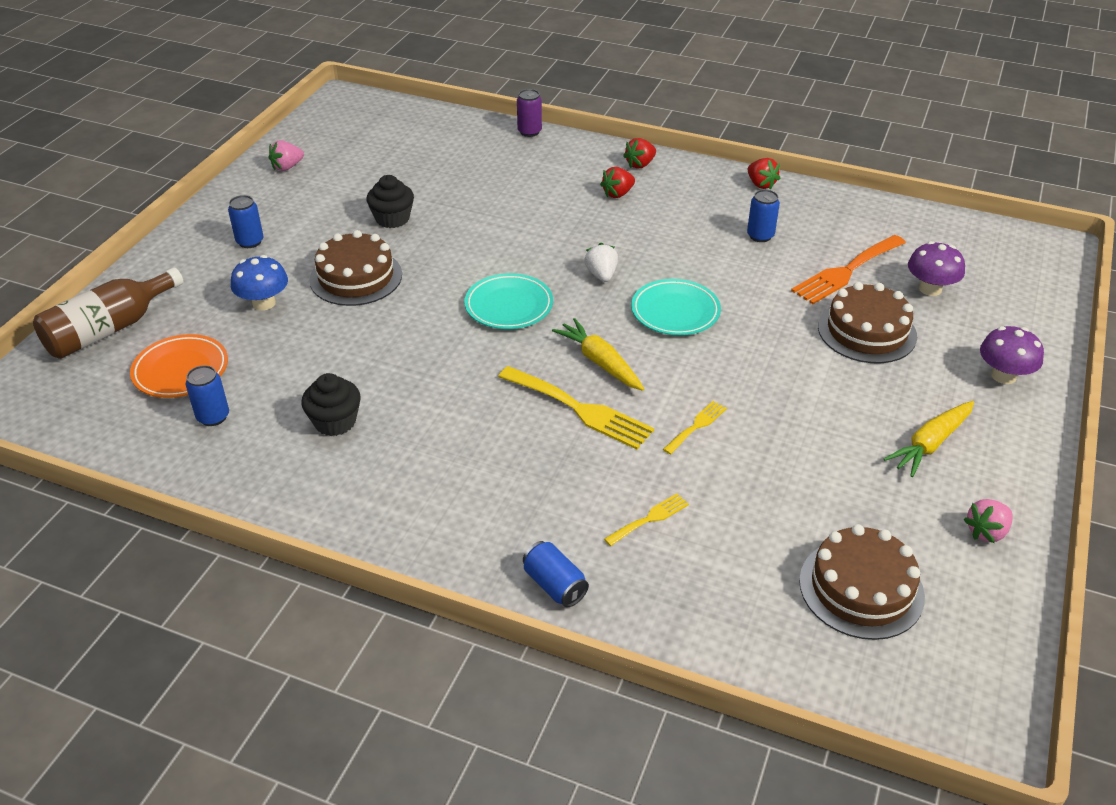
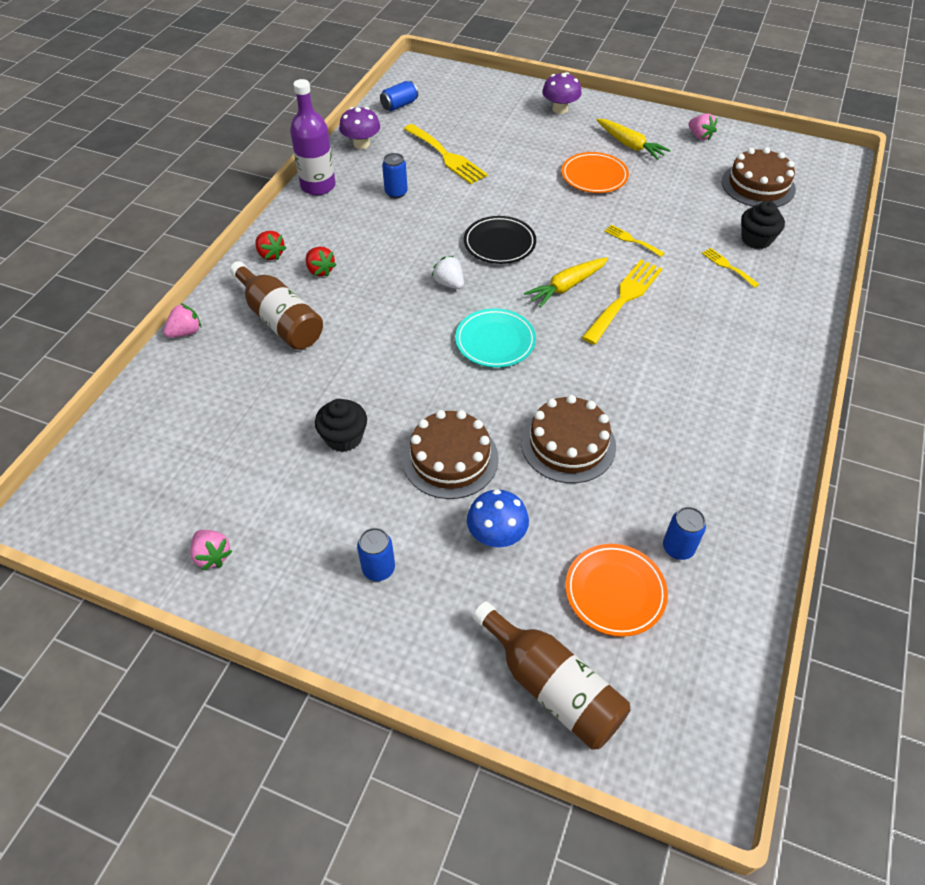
camera: 90 degrees left, 10 degrees up
black cupcake [302,373,361,436] -> black cupcake moved to [741,201,785,249]
purple can [517,89,542,137] -> pink strawberry [163,303,201,338]
blue can [523,541,589,607] -> blue can moved to [380,81,418,111]
white strawberry [584,243,618,282] -> white strawberry turned 60 degrees clockwise [432,256,464,289]
turquoise plate [631,279,721,335] -> black plate [464,216,536,264]
red strawberry [748,158,780,189] -> purple bottle [290,79,336,195]
orange fork [791,235,906,304] -> yellow fork [404,124,488,184]
brown cake [818,282,917,363] -> brown cake moved to [521,395,616,483]
purple mushroom [908,241,965,296] -> purple mushroom moved to [339,107,380,149]
none -> brown bottle [230,261,323,350]
none -> orange plate [561,152,629,193]

